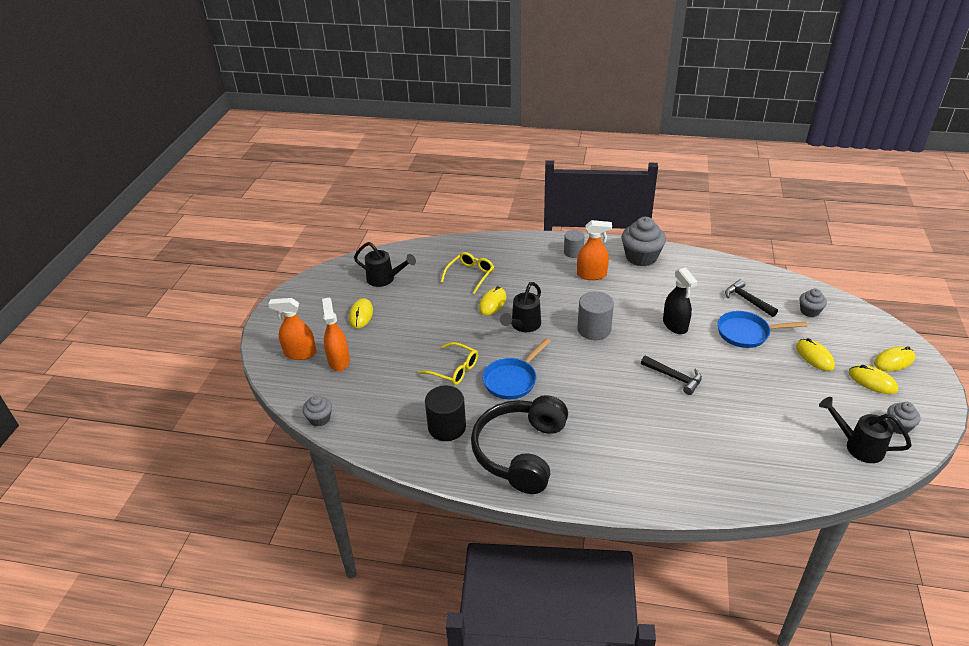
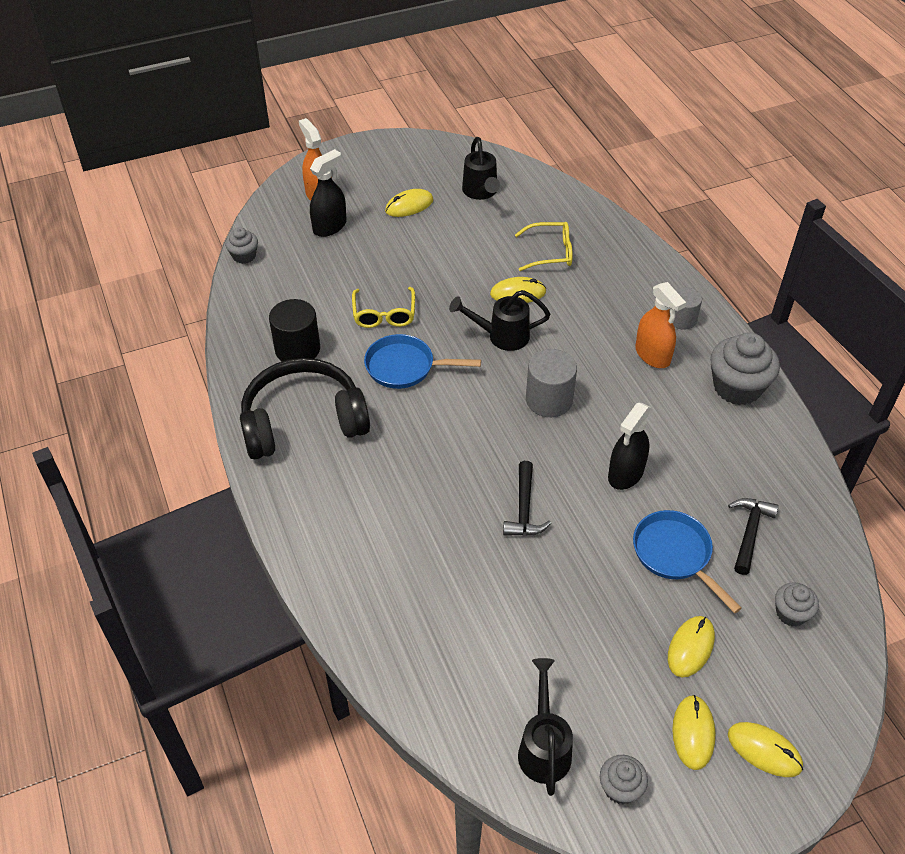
camera: 55 degrees right, 10 degrees up
orange spray bottle [322,298,350,371] -> black spray bottle [310,149,346,237]

